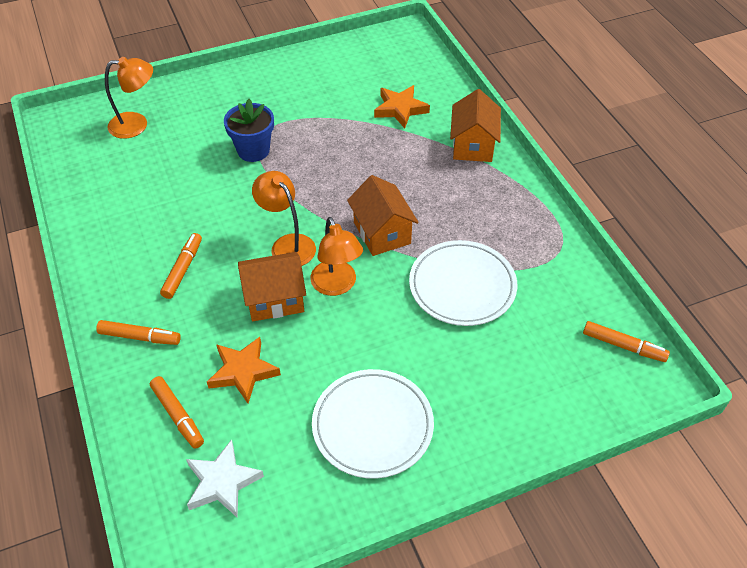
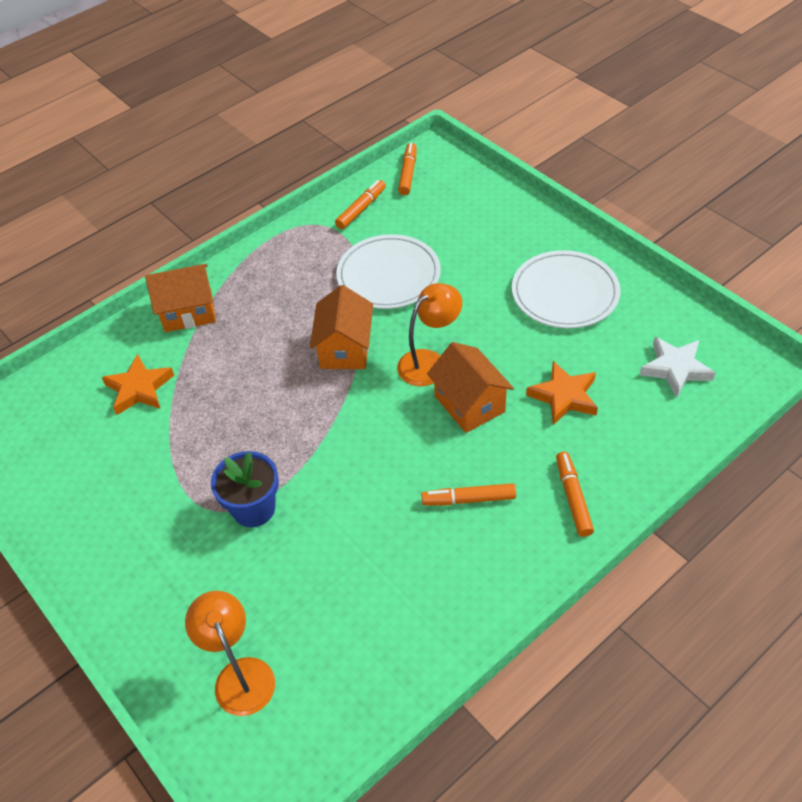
camera: 105 degrees left, 0 degrees up
orange marker [150,376,204,449] -> orange marker moved to [335,180,386,229]
orange lamp [252,171,316,266] -> none
orange house [347,175,419,256] -> orange house turned 45 degrees counterclockwise [310,285,373,369]

